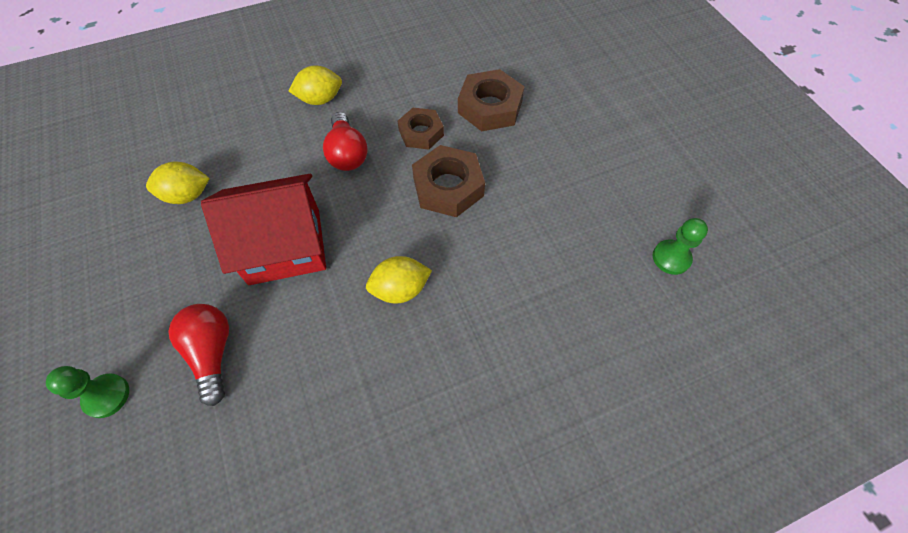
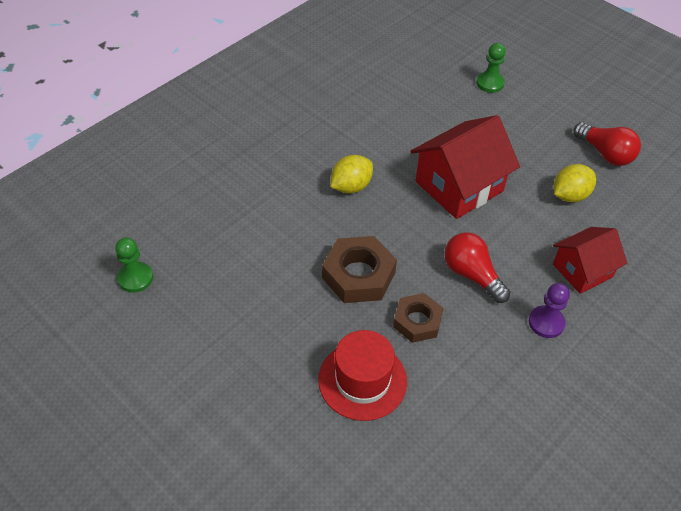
camera: 155 degrees right, 10 degrees down
red light bulb [168,304,229,406] -> red light bulb moved to [574,122,641,166]
yellow lemon [289,65,342,105] -> purple pawn [529,283,570,338]
brown nut [458,69,525,131] -> red hat [318,330,407,421]
none -> red house [553,227,627,294]

